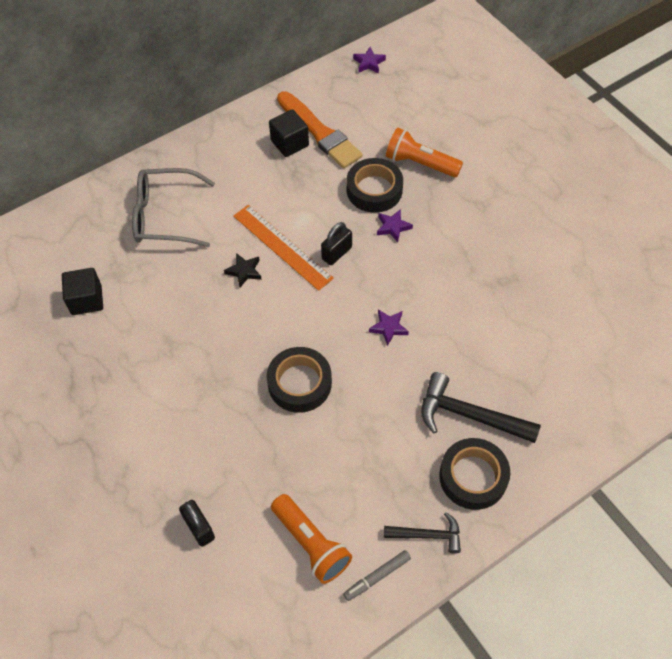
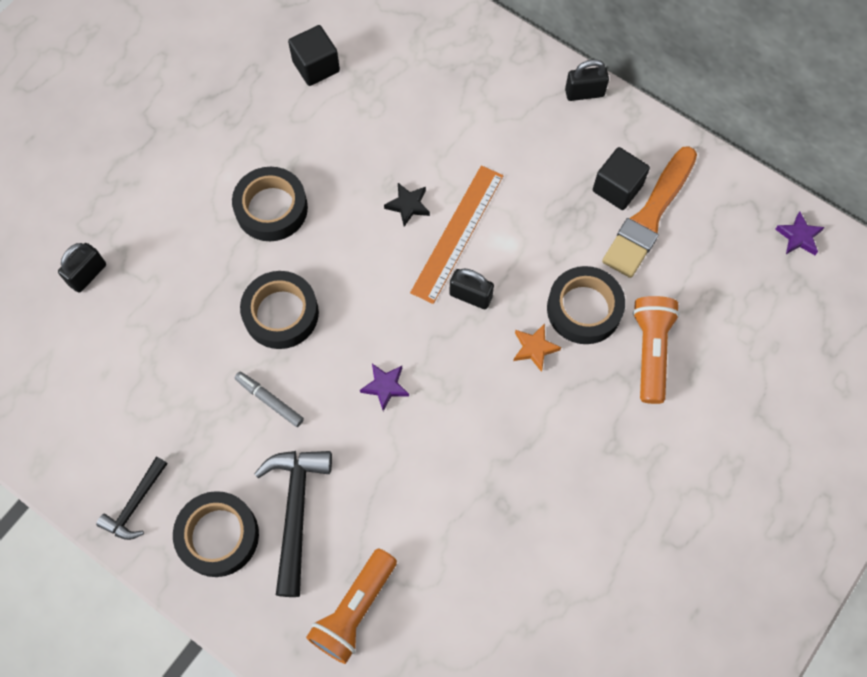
camera: 70 degrees right, 10 degrees up
grey glasses [132,168,215,247] -> none
orange flashlight [271,494,352,584] -> orange flashlight moved to [306,548,397,664]
grey marker [343,550,411,601] -> grey marker moved to [235,372,304,427]
purple star [377,209,413,242] -> orange star [513,323,561,372]
black hammer [384,512,461,553] -> black hammer turned 45 degrees clockwise [96,456,168,540]
none -> black tape [232,167,308,241]
none -> black padlock [565,59,609,101]

